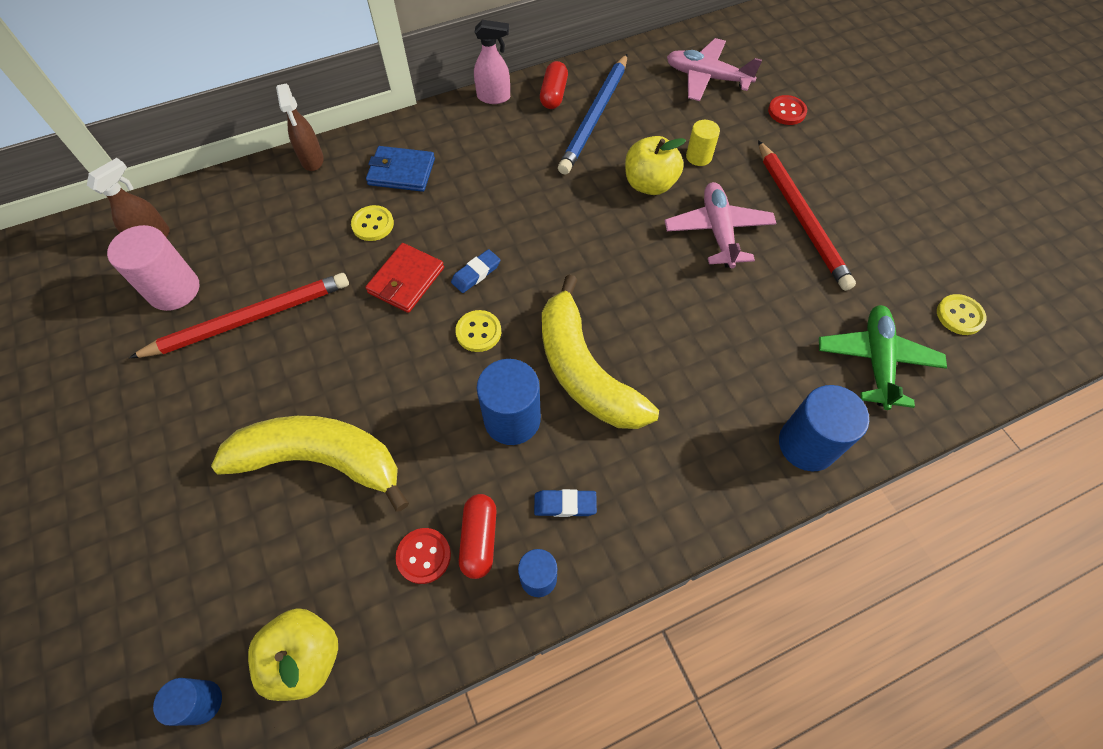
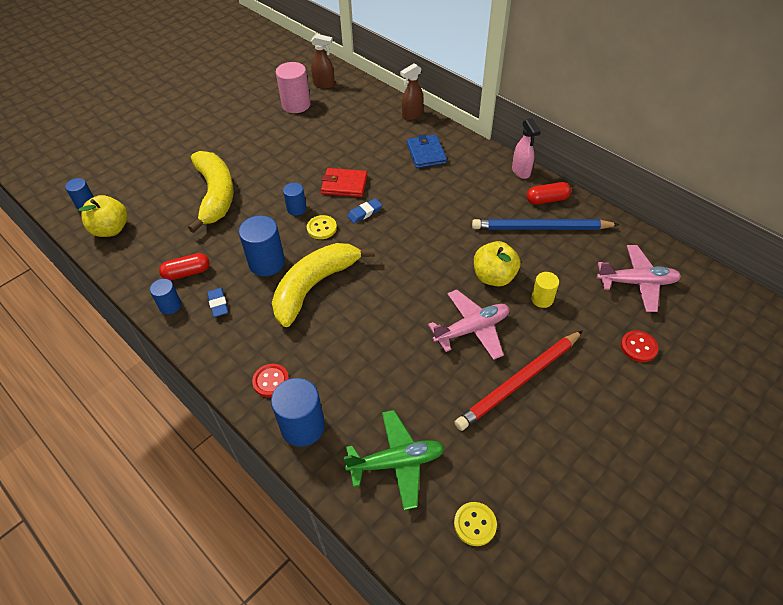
camera: 70 degrees right, 10 degrees down
red pencil [129,273,349,358] -> none
yellow button [351,205,394,241] -> none
red button [395,528,451,584] -> red button moved to [252,364,289,397]
blue eraser [451,249,501,293] -> blue eraser turned 60 degrees counterclockwise [347,198,382,223]
pink plane [667,38,762,101] -> pink plane turned 90 degrees clockwise [597,245,681,312]
none -> blue cylinder [283,183,306,216]

